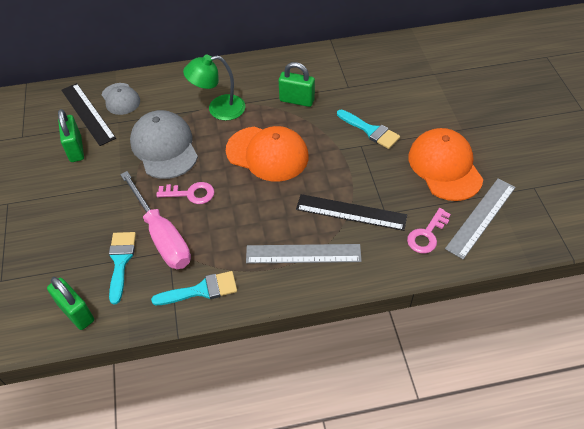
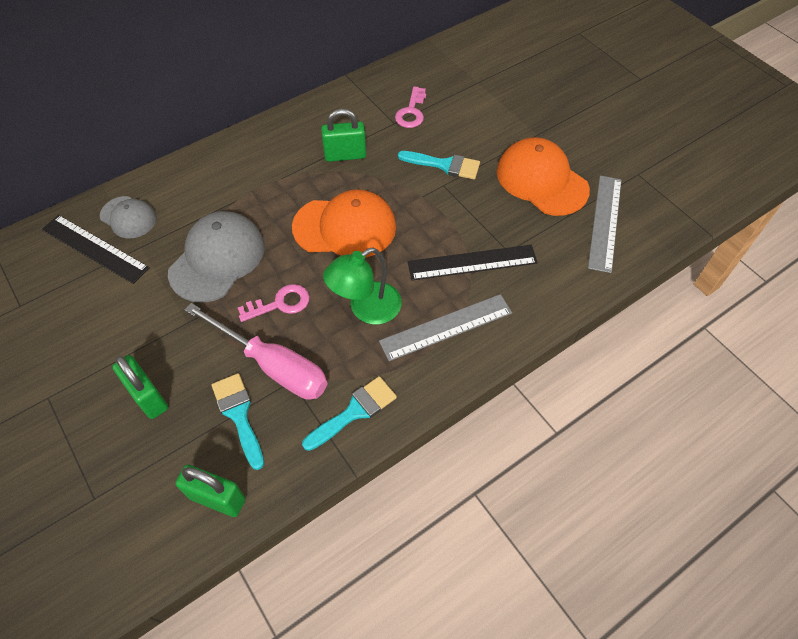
camera: 25 degrees left, 5 degrees up
green padlock [58,109,84,162] -> green padlock moved to [112,355,168,419]
grey cap [130,110,198,179] -> grey cap turned 75 degrees clockwise [168,211,265,303]
green lamp [183,55,245,121] -> green lamp moved to [323,247,402,324]
pink key [407,208,451,254] -> pink key moved to [395,86,426,128]

